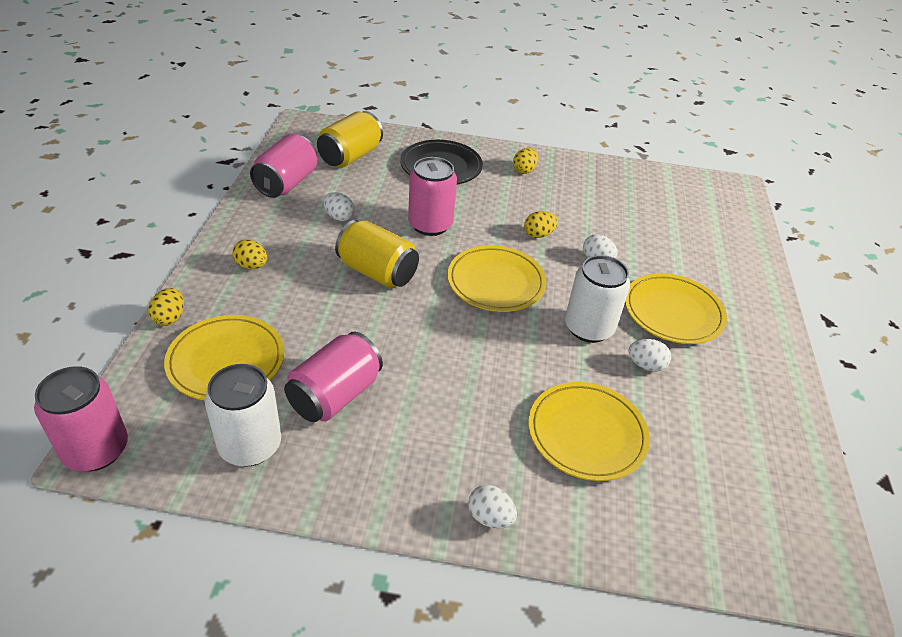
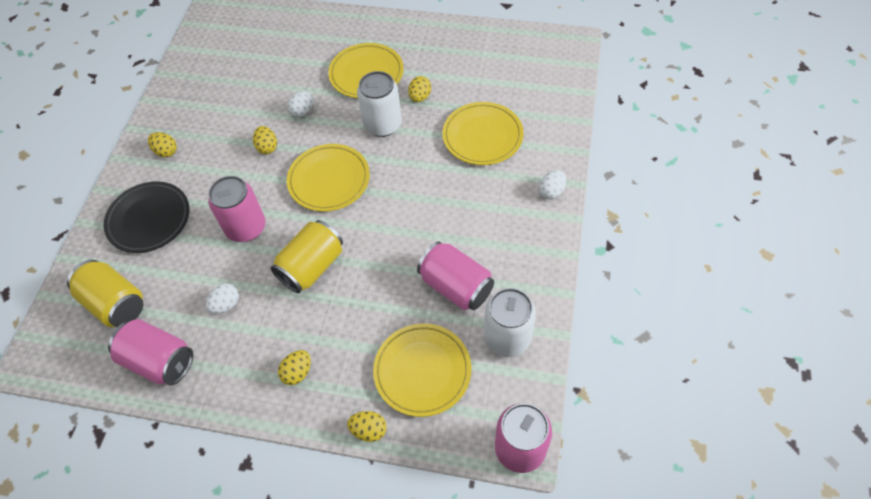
camera: 80 degrees left, 15 degrees up
white egg [628,339,671,372] -> yellow egg [408,76,431,102]

